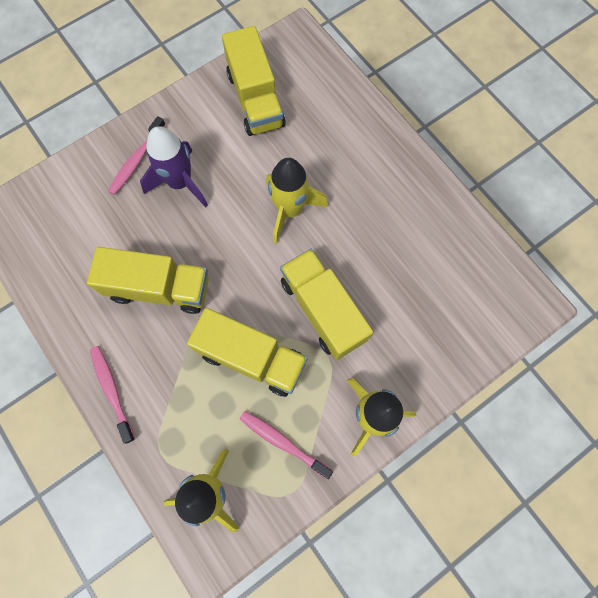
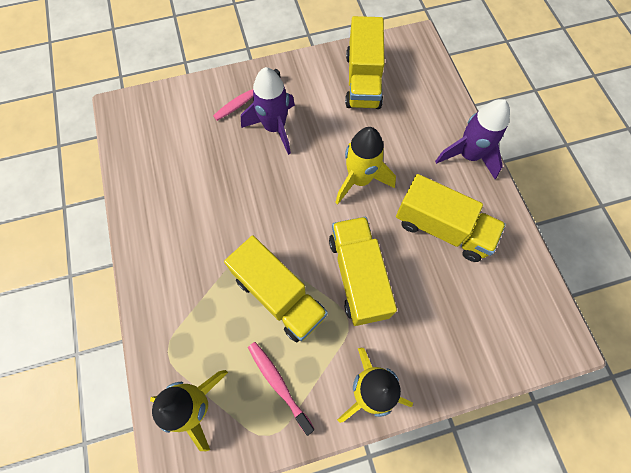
camera: 20 degrees right, 5 degrees down
yellow truck [87,247,209,314] -> yellow truck moved to [396,174,506,262]
pink toothbrush [90,346,135,444] -> none
none -> purple rocket [435,99,510,179]

